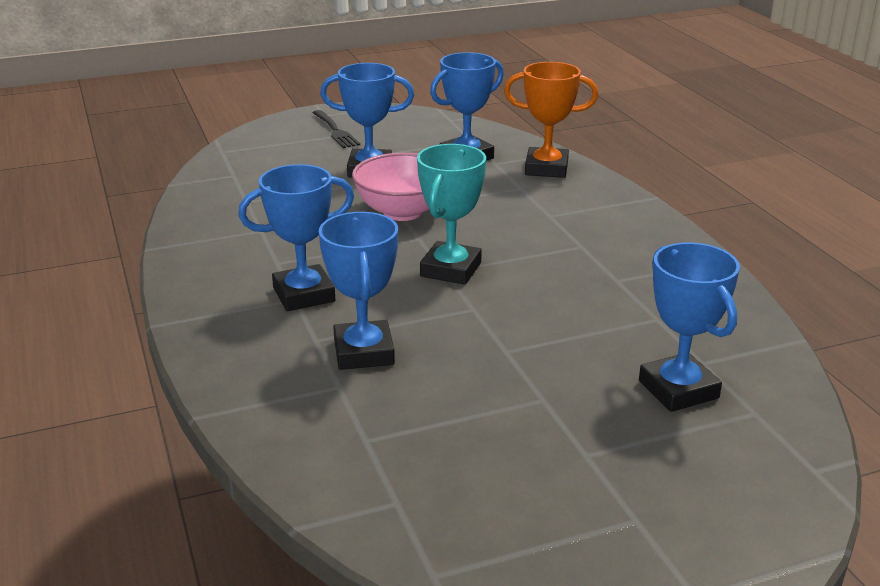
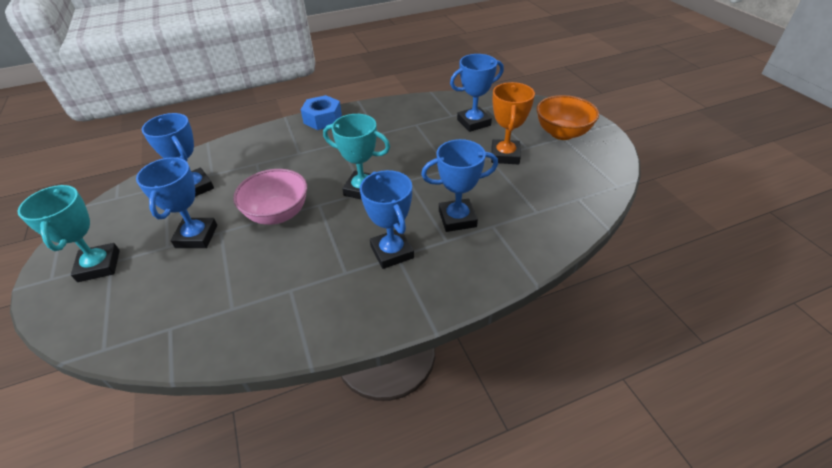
camera: 90 degrees left, 15 degrees up
black fork [313,110,360,148] -> turquoise trophy [17,185,120,282]
orange trophy [504,62,598,178] -> orange trophy moved to [491,82,535,165]
none -> blue nut [301,95,342,130]
none -> orange bowl [537,95,599,140]

